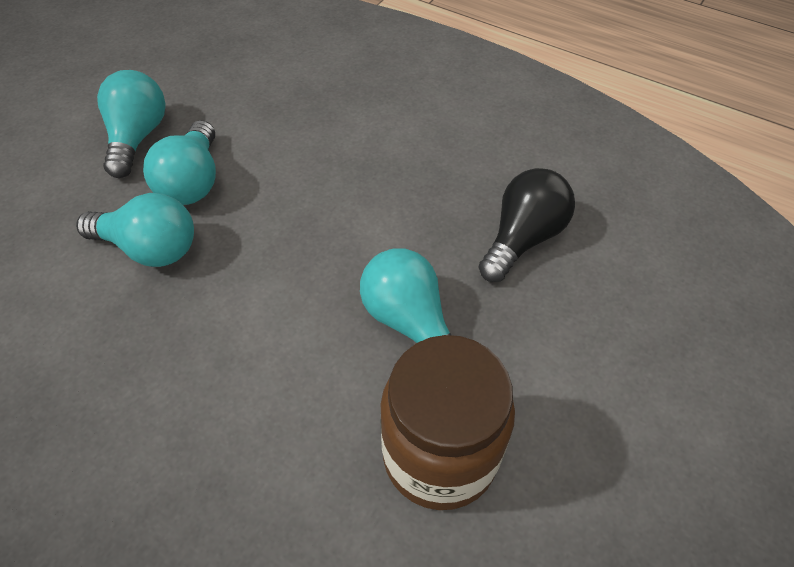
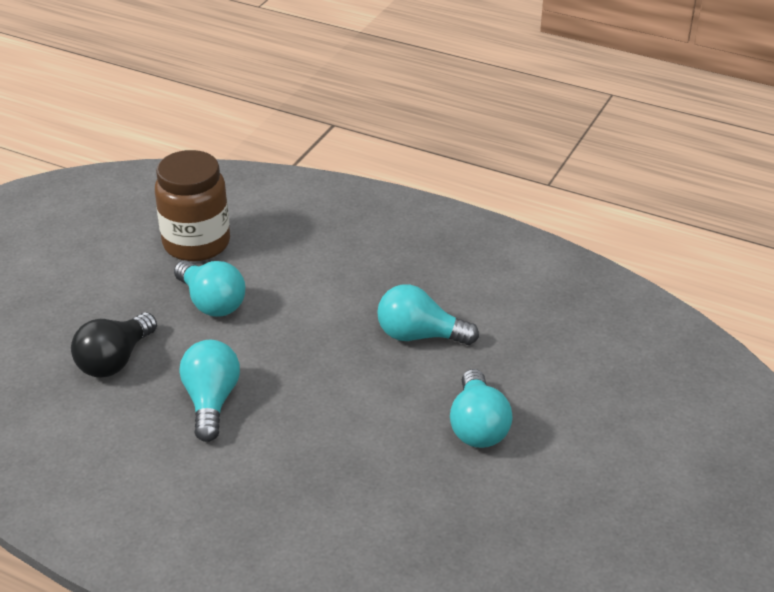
camera: 175 degrees right, 15 degrees down
turquoise light bulb [143,120,216,205] -> turquoise light bulb moved to [180,340,240,442]

